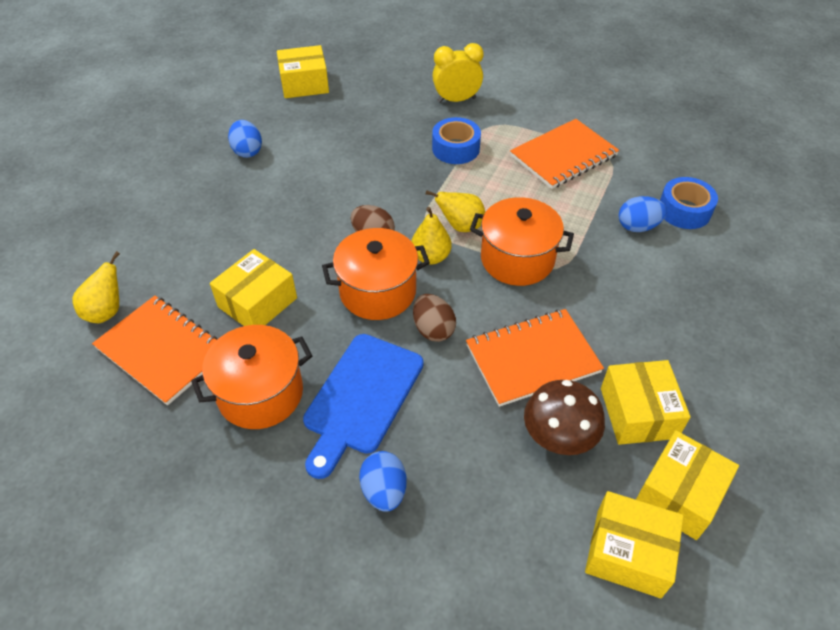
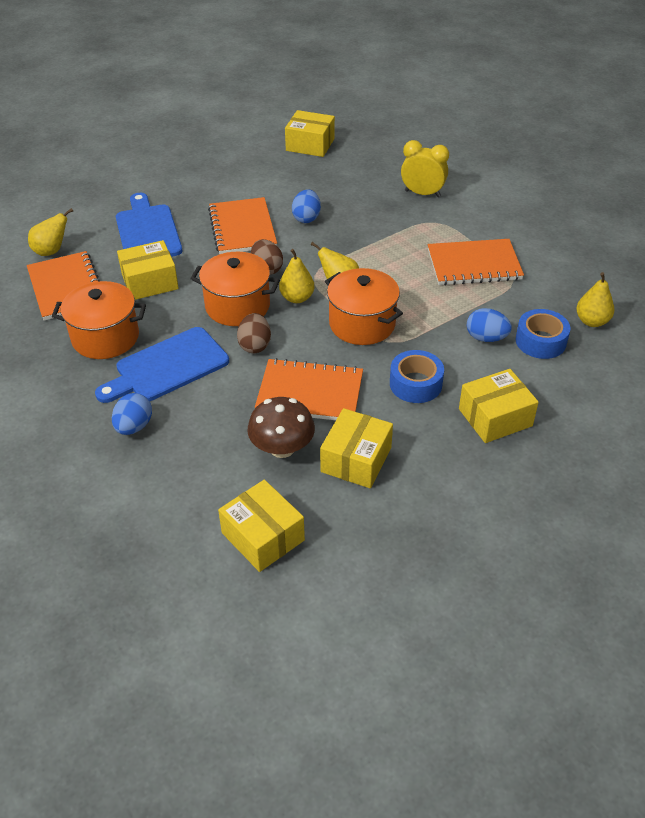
camera: 30 degrees right, 5 degrees down
blue egg [228,120,262,158] -> blue egg moved to [292,189,321,223]
blue tape [432,117,481,164] -> blue tape moved to [390,350,444,403]
yellow box [636,430,739,540] -> yellow box moved to [459,369,539,443]
none -> blue cutting board [116,193,182,257]
none -> orange notebook [208,197,277,254]
none -> yellow pear [576,272,614,327]

